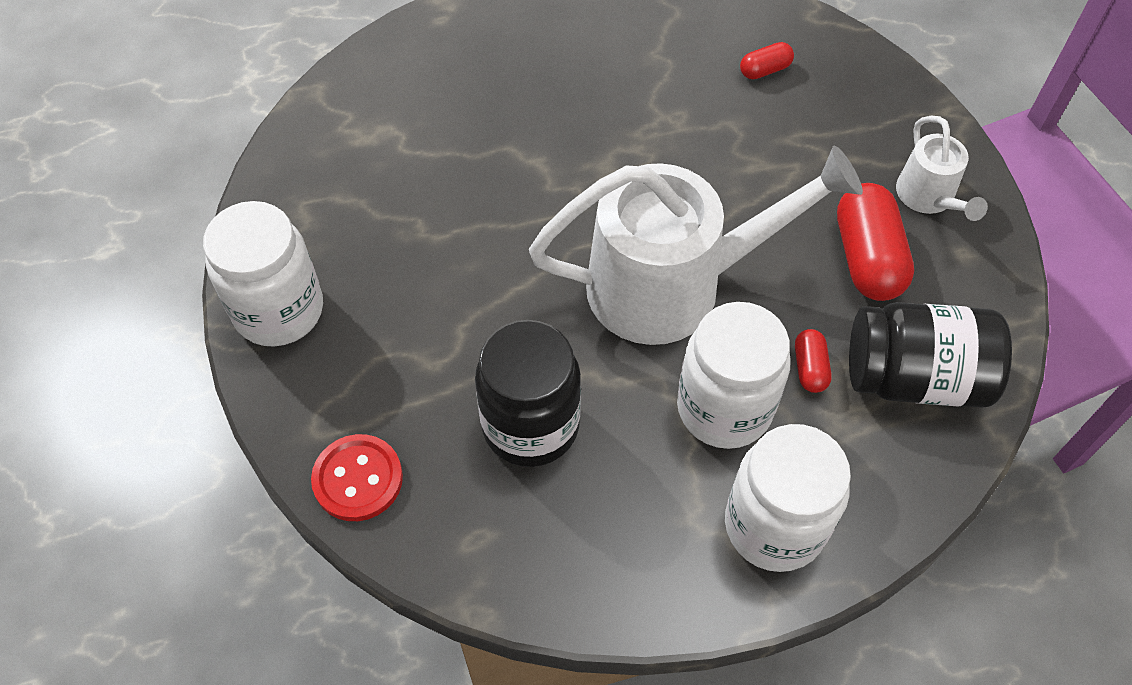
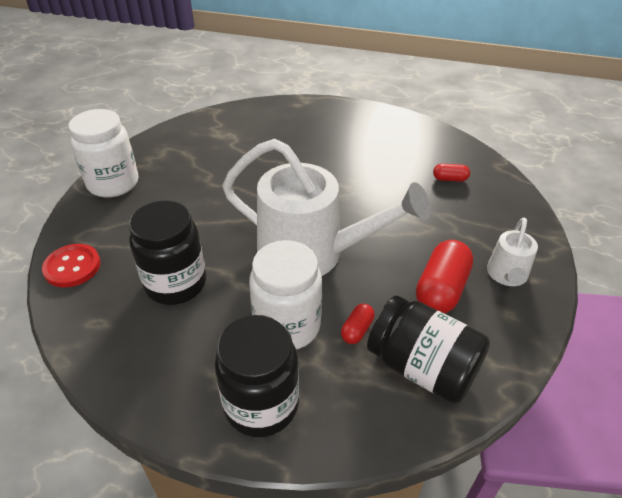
camera: 30 degrees right, 15 degrees down
white jar [725,424,851,572] -> black jar [215,315,299,437]

